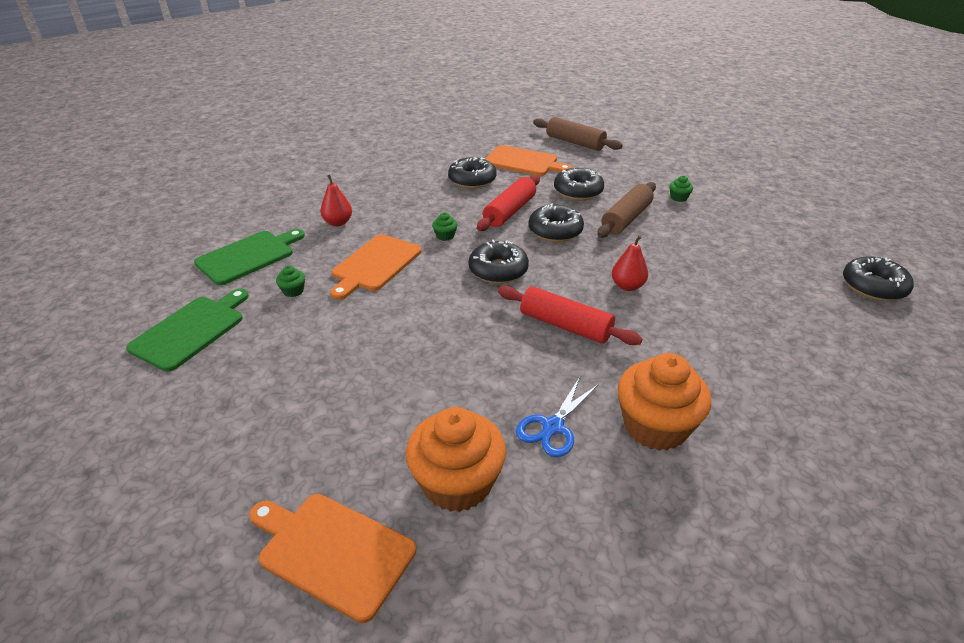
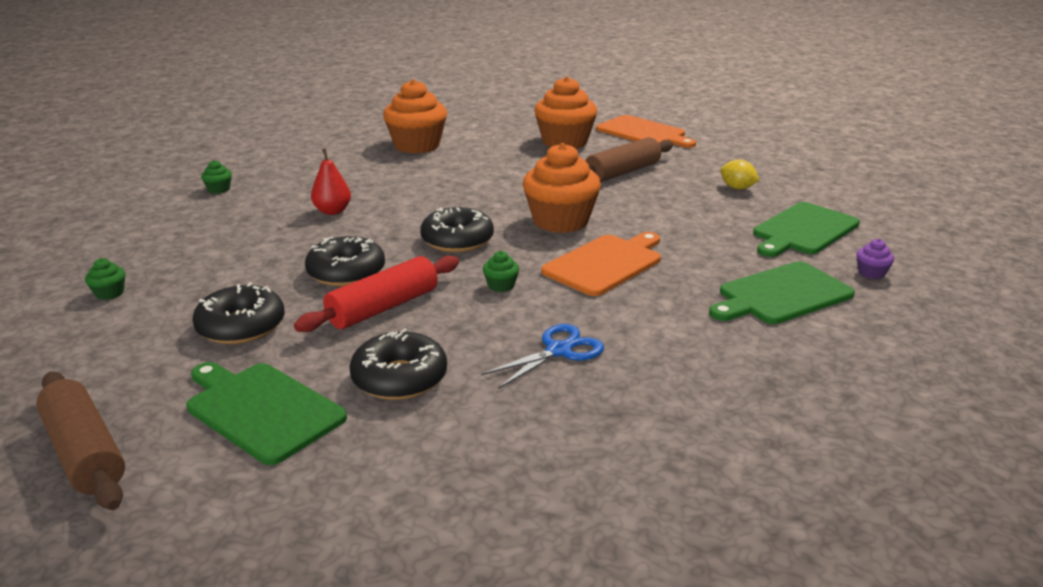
camera: 165 degrees left, 10 degrees down
green cupcake [276,266,305,297] -> green cupcake moved to [201,160,232,194]
red pear [320,175,352,226] -> none
orange cutting board [485,145,572,176] -> green cutting board [186,362,347,465]
red rolling pin [498,286,643,345] -> none
blue scissors [516,377,599,457] -> blue scissors moved to [481,324,604,388]
brown rolling pin [597,182,656,238] -> brown rolling pin moved to [586,137,674,182]
black donut [843,256,914,301] -> none
none -> orange cupcake [523,143,601,233]
none -> yellow lemon [720,160,759,189]
none -> purple cupcake [856,239,894,279]

